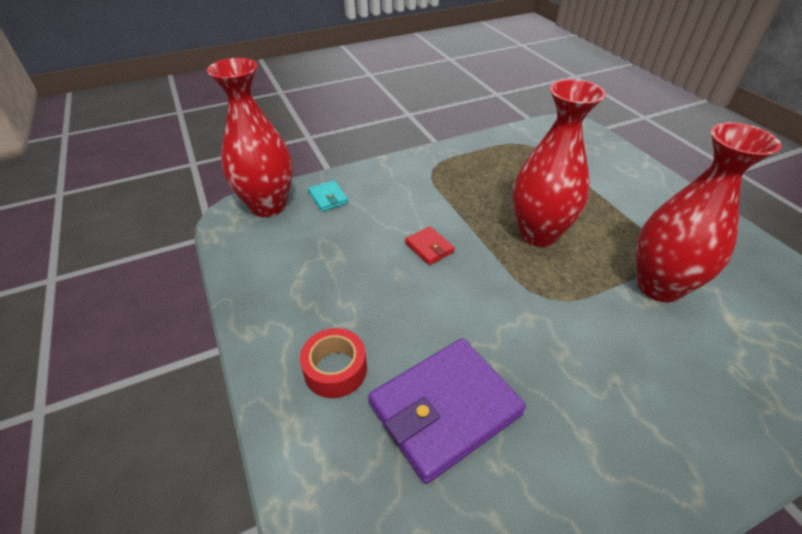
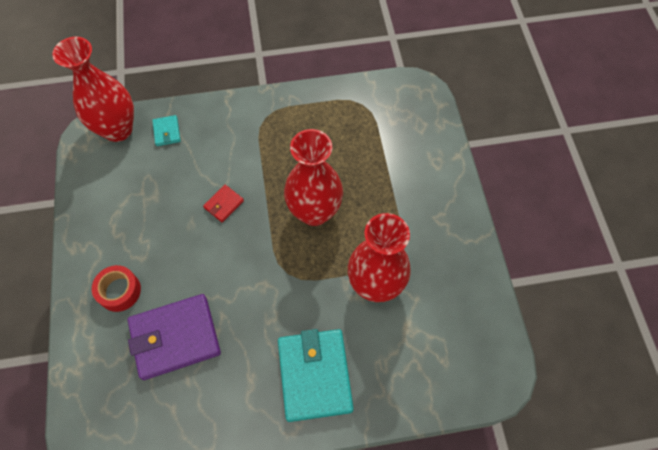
camera: 15 degrees right, 20 degrees up
red wallet [405,226,455,265] -> red wallet turned 60 degrees clockwise [203,185,244,222]
none -> turquoise wallet [278,329,354,422]

